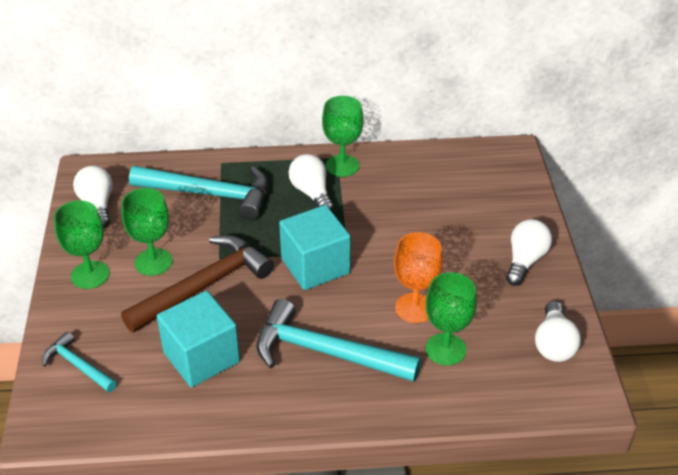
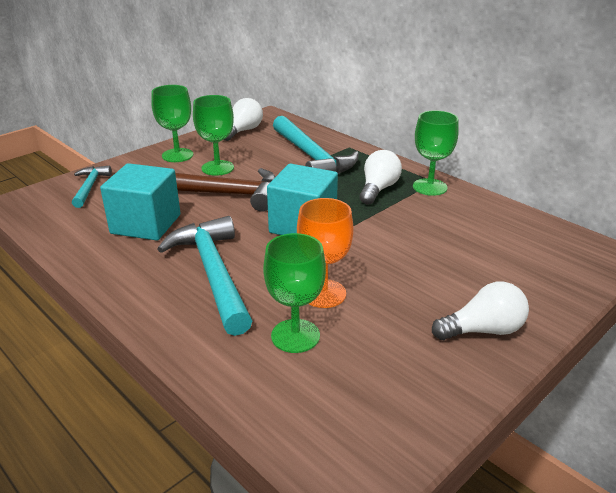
camera: 50 degrees right, 10 degrees down
white light bulb [535,301,581,362] -> none

